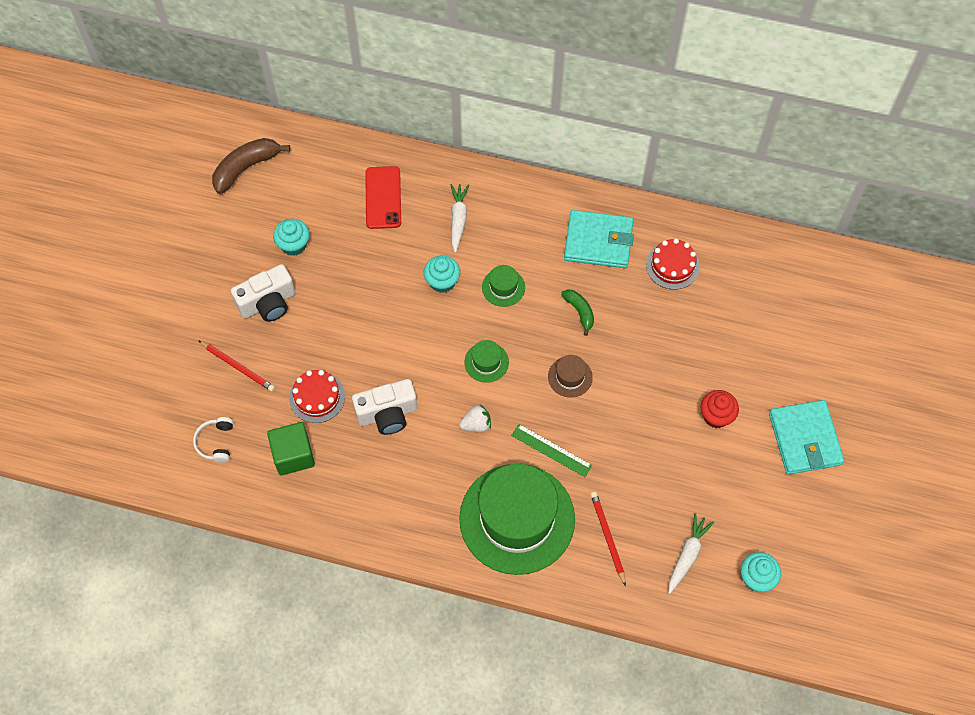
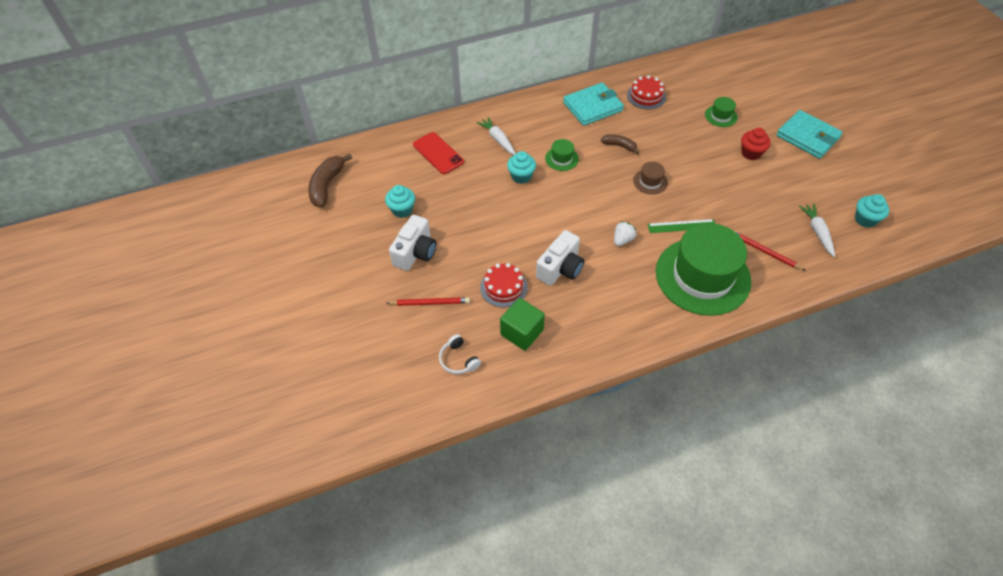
camera: 35 degrees left, 10 degrees down
green hat [464,340,509,383] -> green hat moved to [705,97,738,127]
green banana [561,289,594,336] -> brown banana [601,134,639,155]

